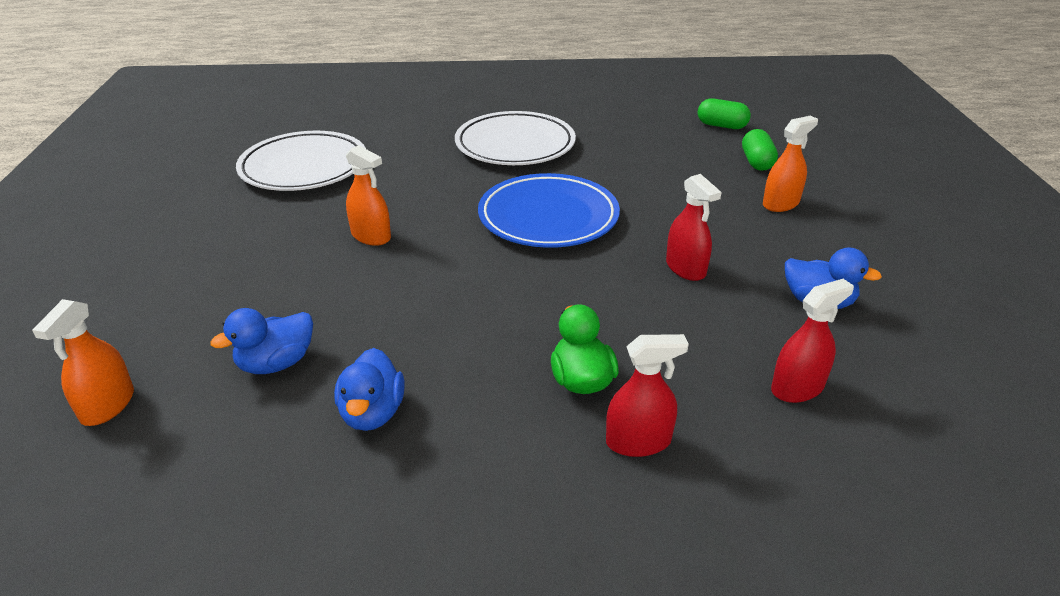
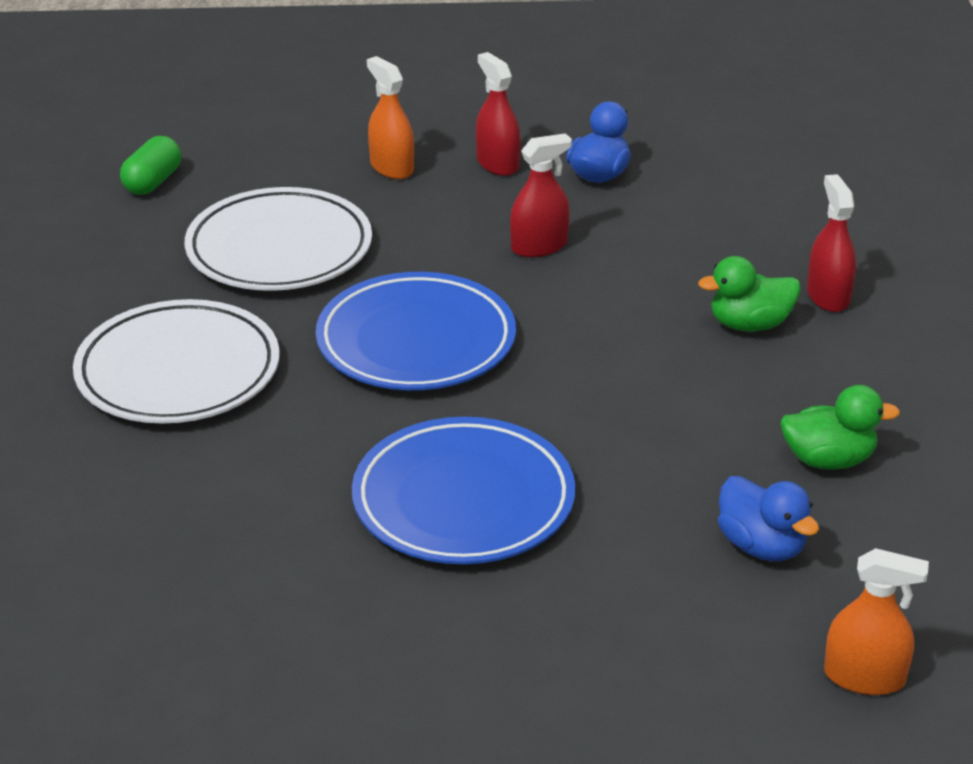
camera: 90 degrees left, 0 degrees up
white plate [236,131,366,191] -> white plate moved to [185,187,372,291]
blue duck [334,348,405,431] -> green duck [780,385,900,470]
orange spray bottle [346,145,391,246] -> blue plate [352,417,575,564]
green capsule [742,129,778,171] -> none
red spray bottle [771,279,854,403] -> red spray bottle moved to [476,52,521,176]

